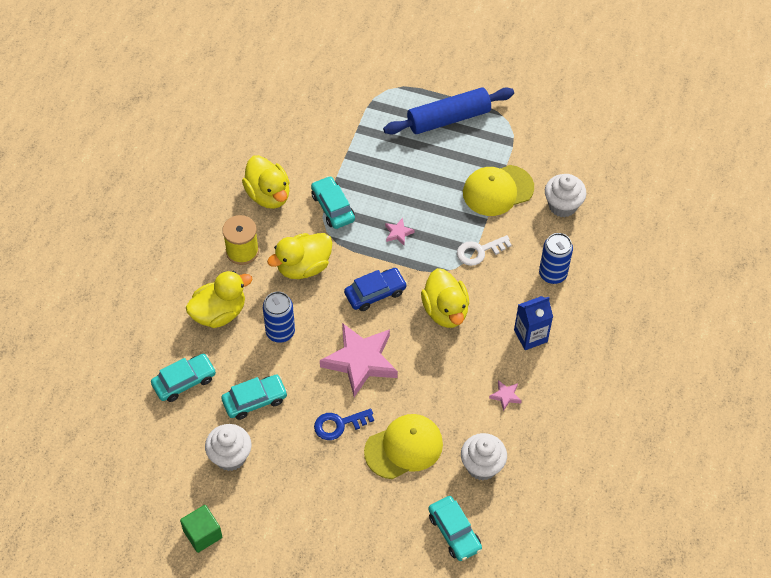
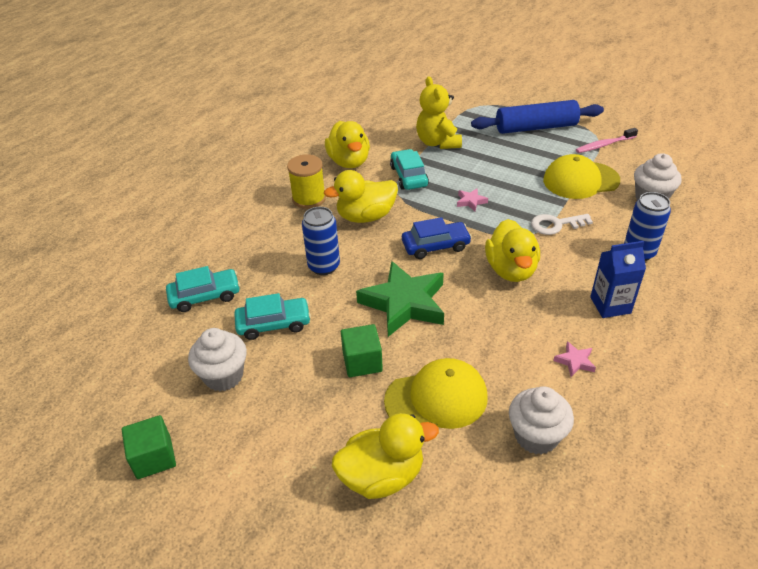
camera: 15 degrees right, 15 degrees down
yellow duck [186,271,252,328] -> yellow duck moved to [332,413,439,499]
blue key [314,409,374,440] -> green cube [341,324,383,377]
pink star [320,323,398,397] -> green star [356,261,444,337]
turquoise car [428,496,482,561] -> none
none -> yellow teddy bear [416,76,462,149]
none -> pink toothbrush [576,128,638,153]

